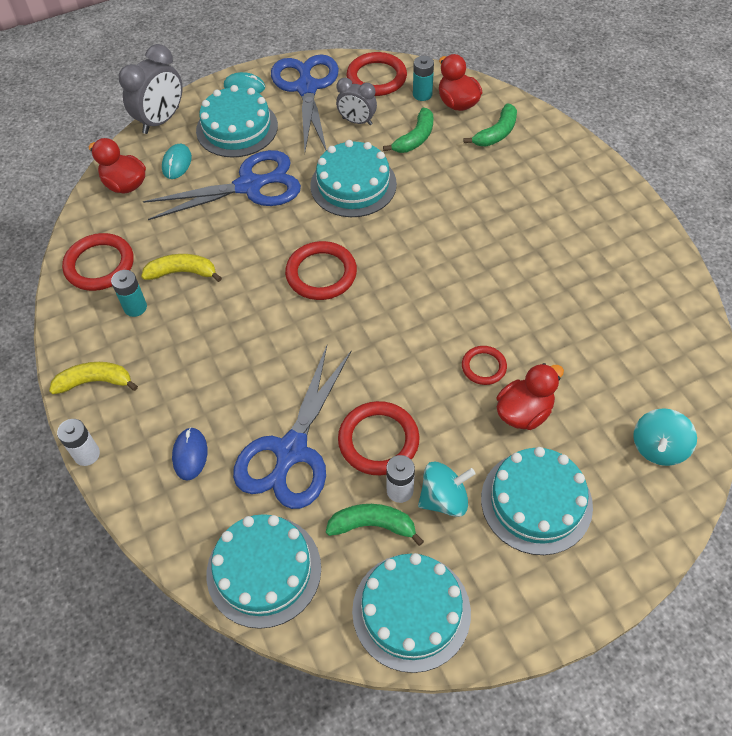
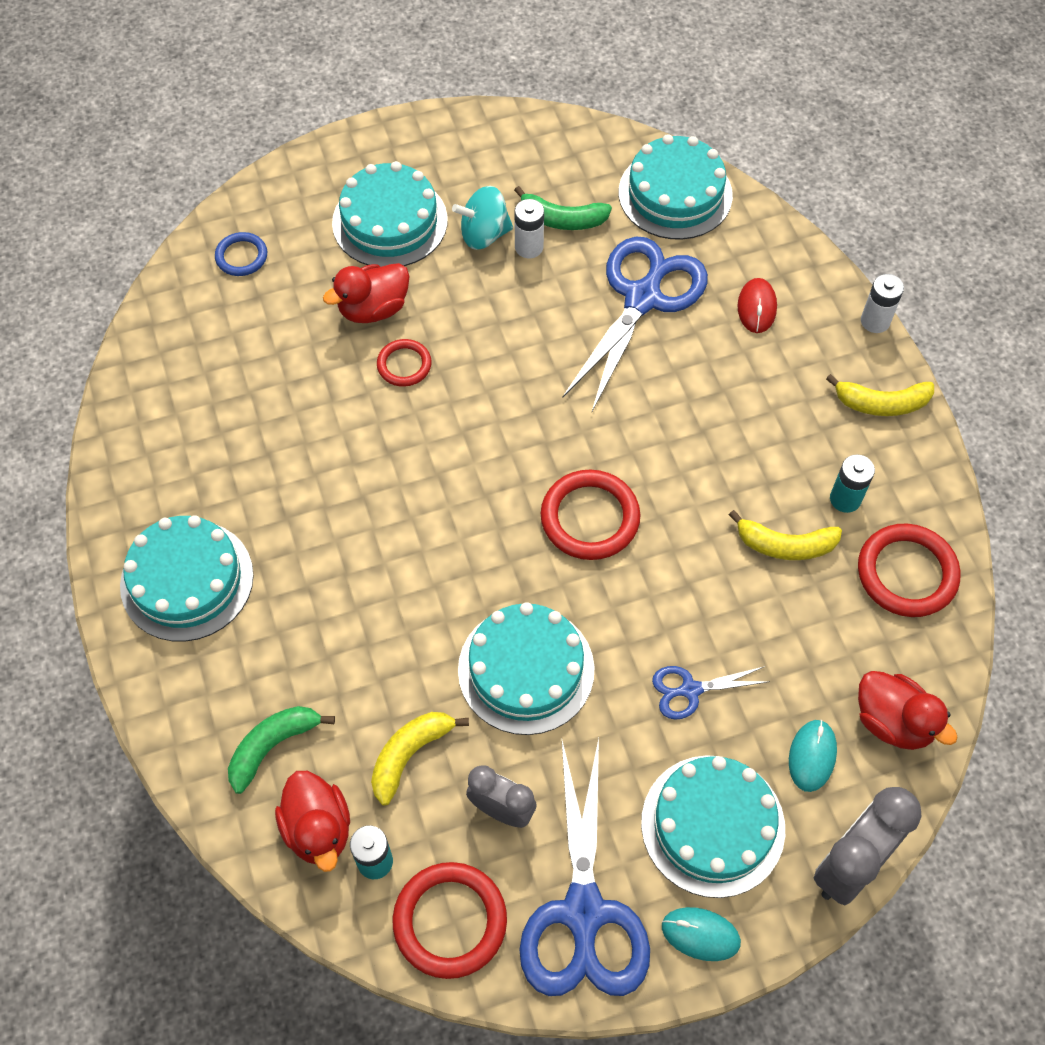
camera: 175 degrees left, 5 degrees up
blue scissors [143,150,301,220] -> blue scissors [652,666,770,720], size x0.47
blue mouse [172,427,207,481] -> red mouse [738,278,777,333]
red ring [338,401,419,475] -> none
turquoise cake [352,553,471,673] -> turquoise cake moved to [120,515,254,642]
green banana [383,108,433,153] -> yellow banana [371,712,469,805]
turquoise spinning top [633,408,697,466] -> blue ring [215,232,267,276]

